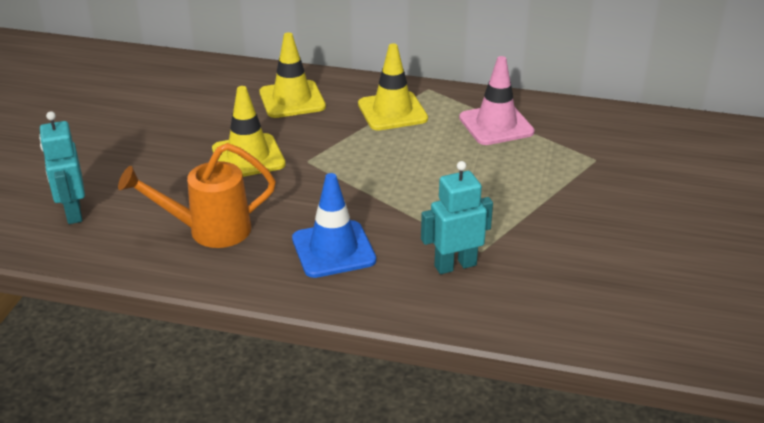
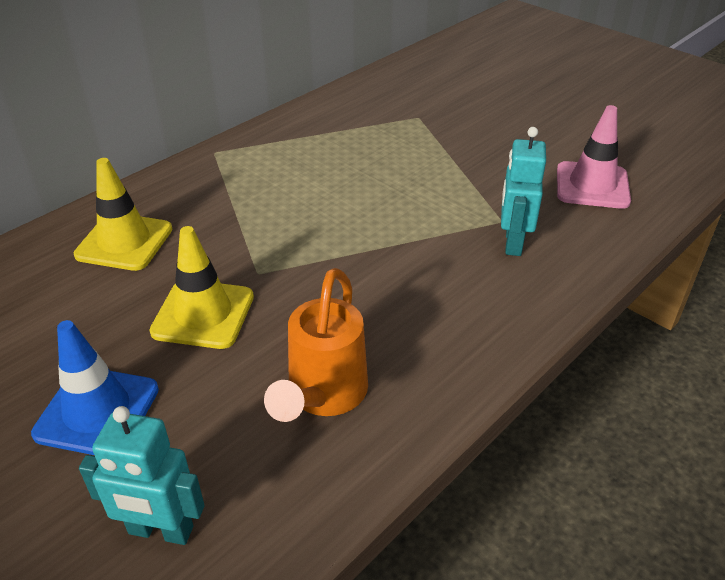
camera: 60 degrees left, 5 degrees up
blue traffic cone [292,173,376,278] -> blue traffic cone moved to [31,320,159,455]
yellow traffic cone [358,44,428,131] -> none
pink traffic cone [459,56,535,145] -> pink traffic cone moved to [557,105,631,209]

